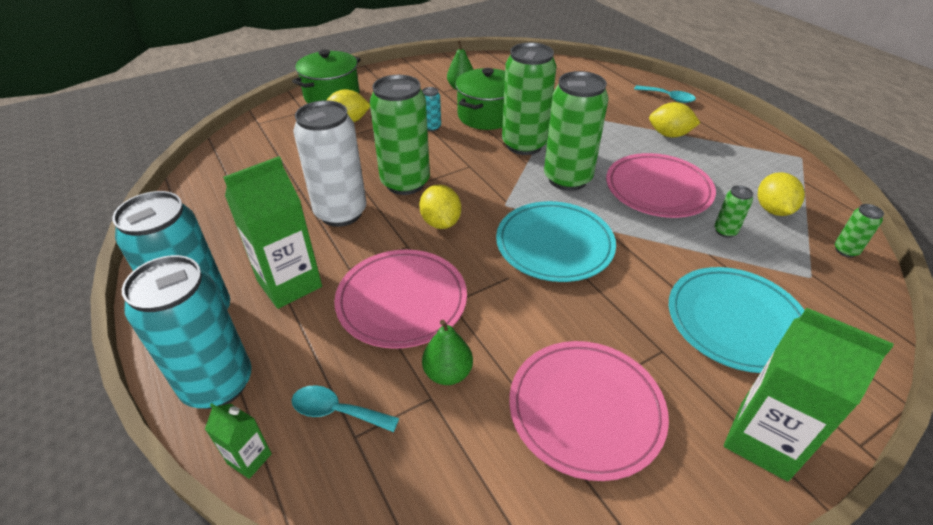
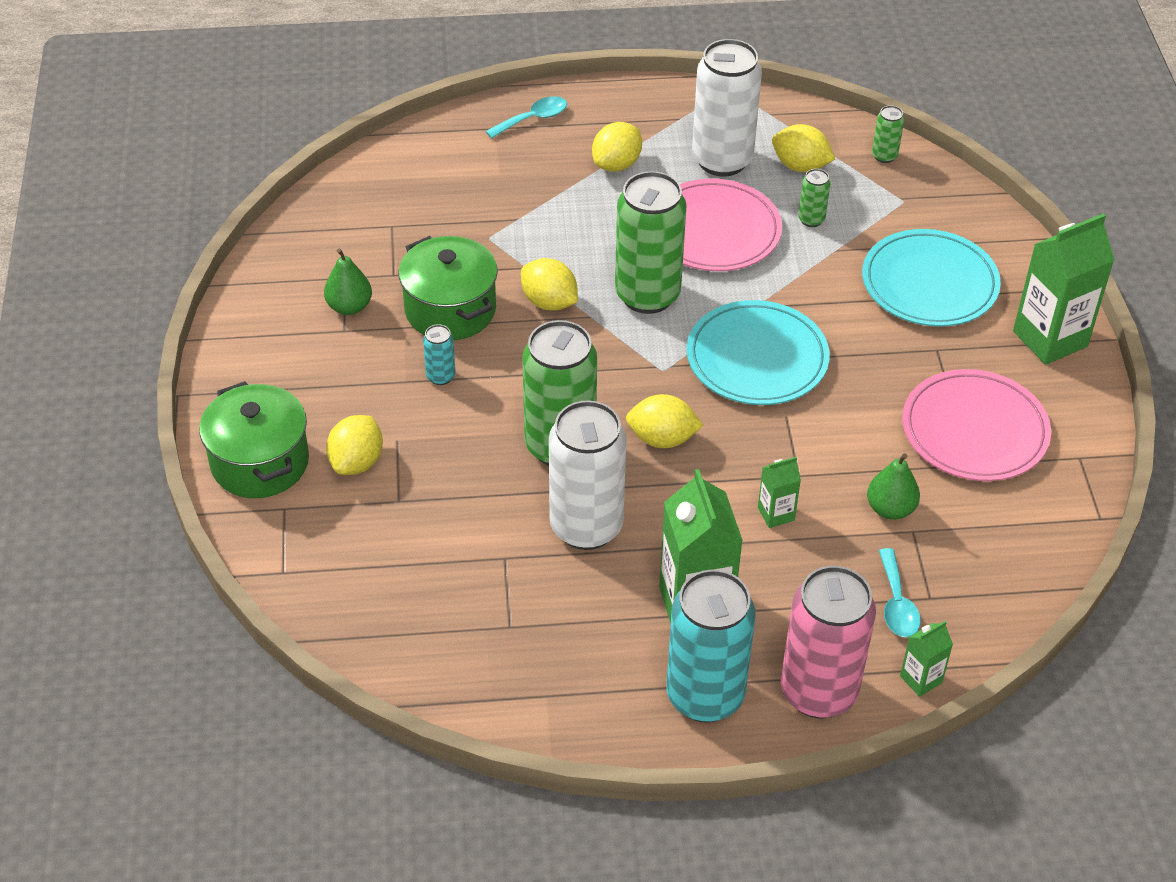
camera: 65 degrees left, 5 degrees up
turquoise can [122,255,252,409] -> pink can [781,566,876,718]
turquoise spoon [292,385,399,432] -> turquoise spoon turned 45 degrees counterclockwise [879,548,921,637]
pink plate [334,249,467,349] -> green carton [758,457,801,528]
green can [502,42,556,155] -> yellow lemon [521,258,578,311]
none -> white can [692,39,762,177]

